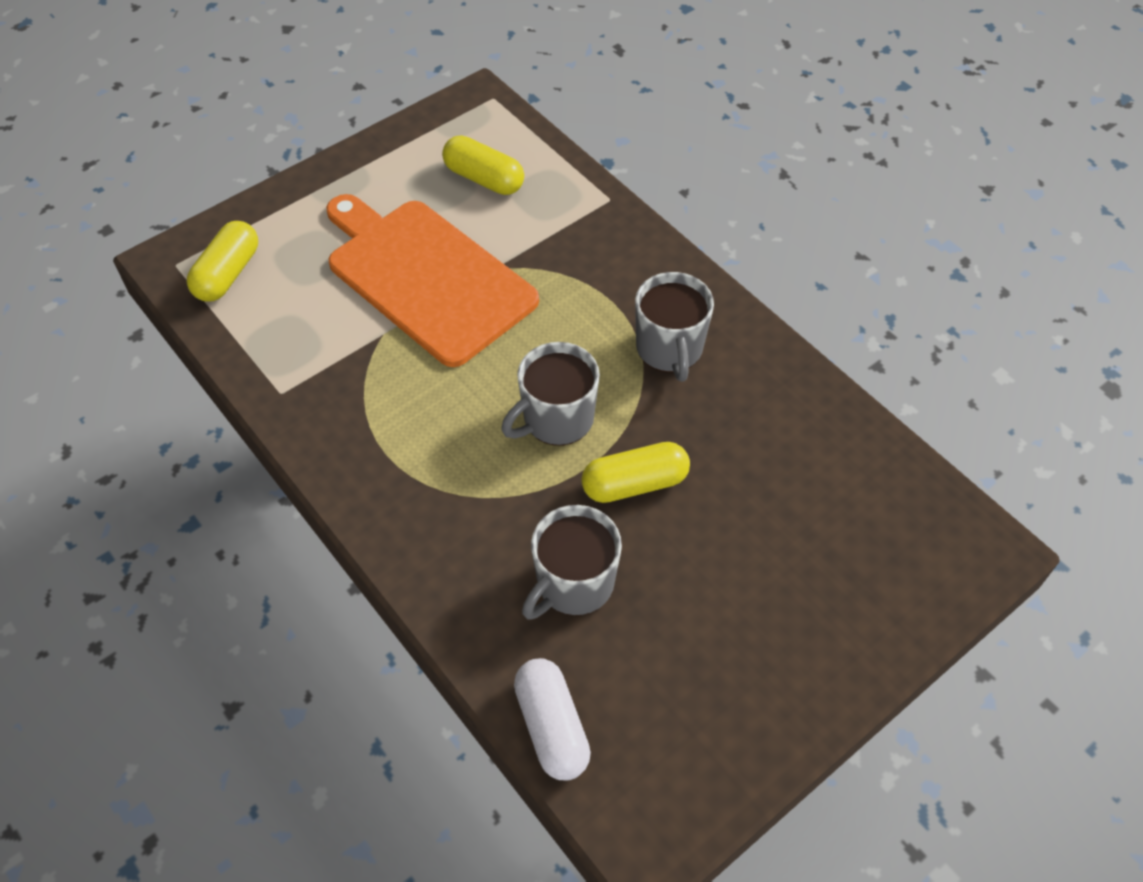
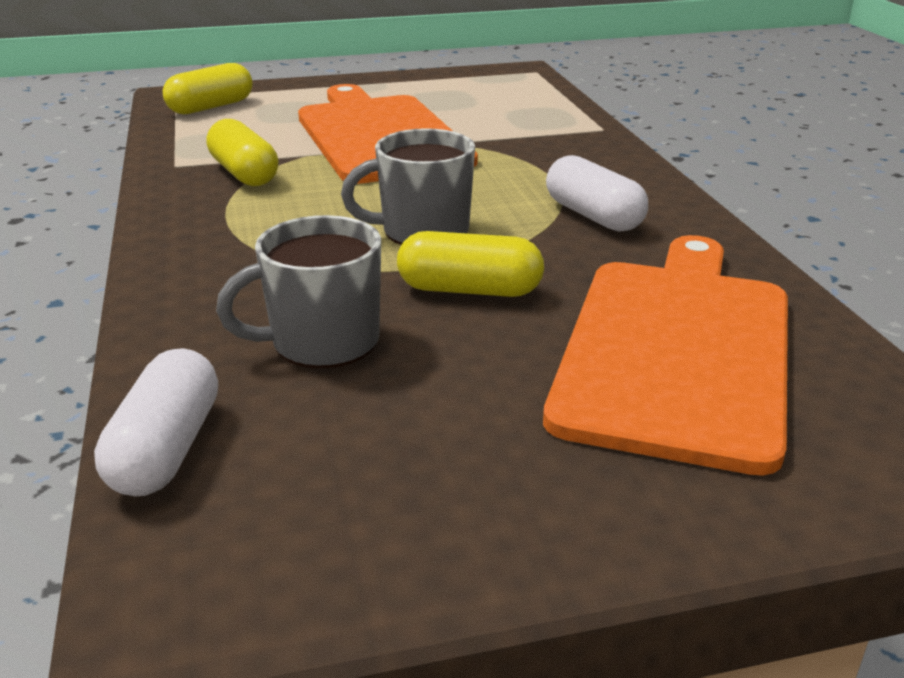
camera: 25 degrees right, 25 degrees down
yellow capsule [442,135,524,195] -> yellow capsule moved to [206,119,279,186]
grey mug [635,272,714,382] -> white capsule [546,155,648,232]
none -> orange cutting board [543,235,788,476]

